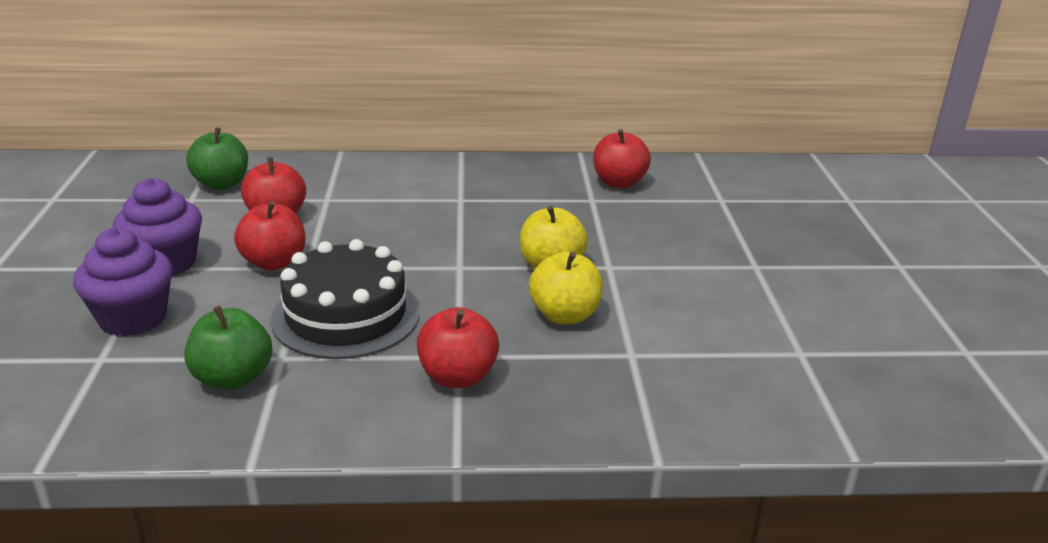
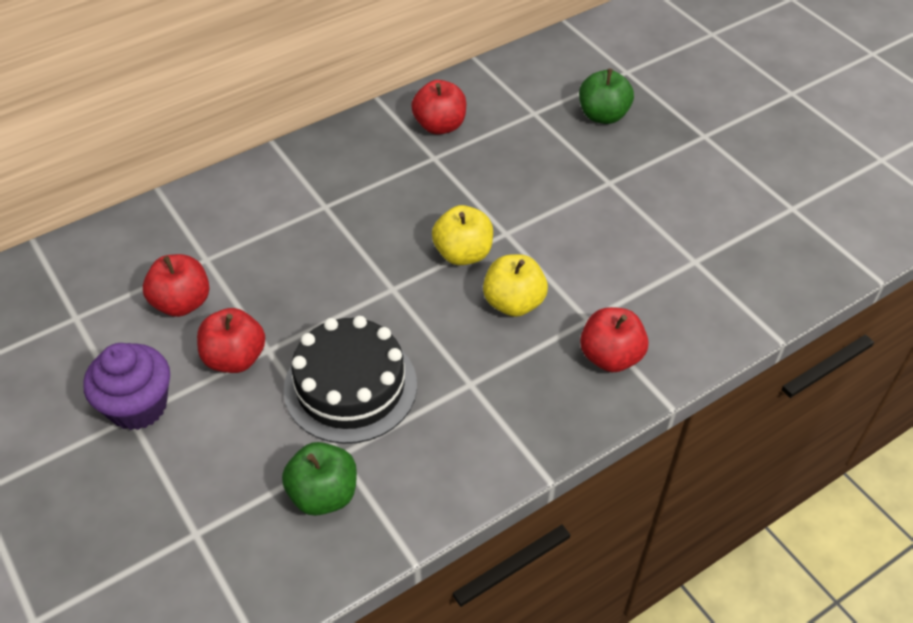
camera: 30 degrees left, 20 degrees up
purple cupcake [73,227,173,337] -> none
green apple [186,127,248,190] -> green apple moved to [579,69,634,124]
red apple [416,307,499,388] -> red apple moved to [580,307,649,372]

